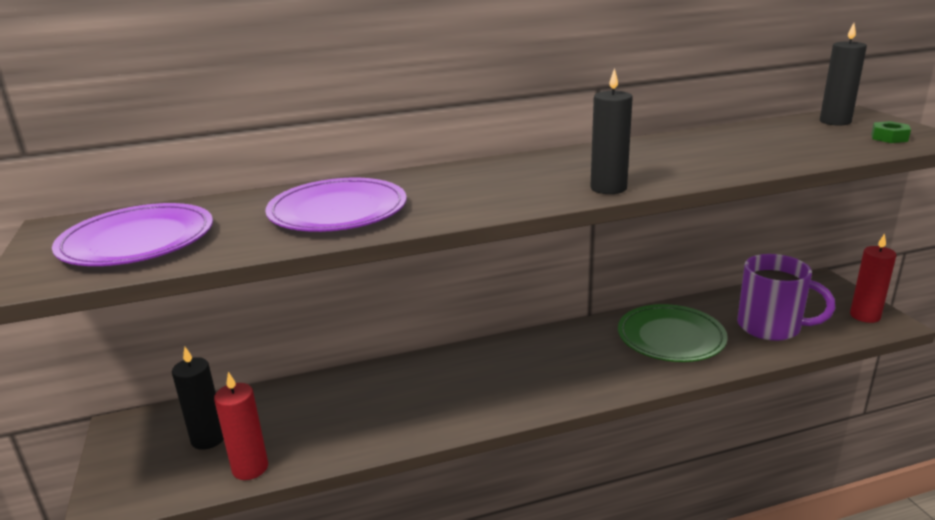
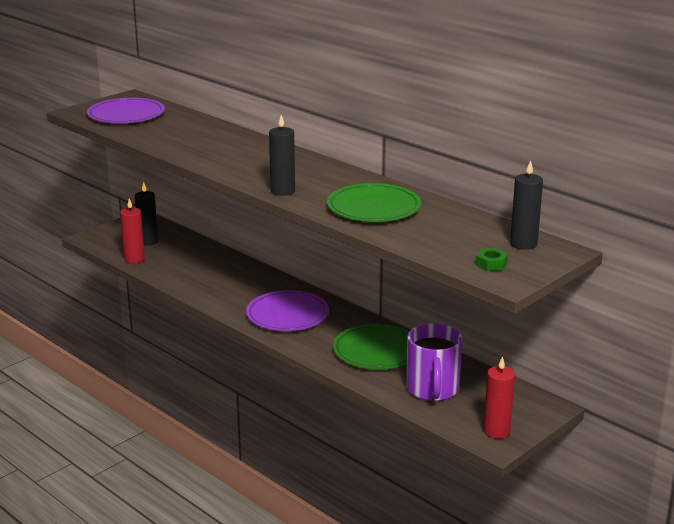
camera: 60 degrees right, 0 degrees up
purple plate [265,178,407,232] -> purple plate moved to [246,290,329,331]
none -> green plate [327,183,421,222]

